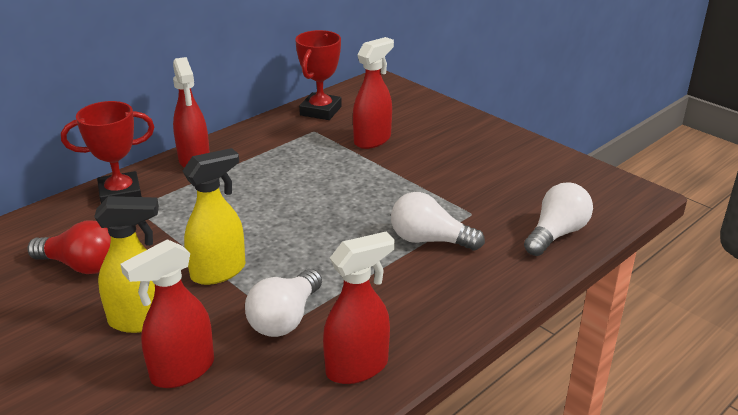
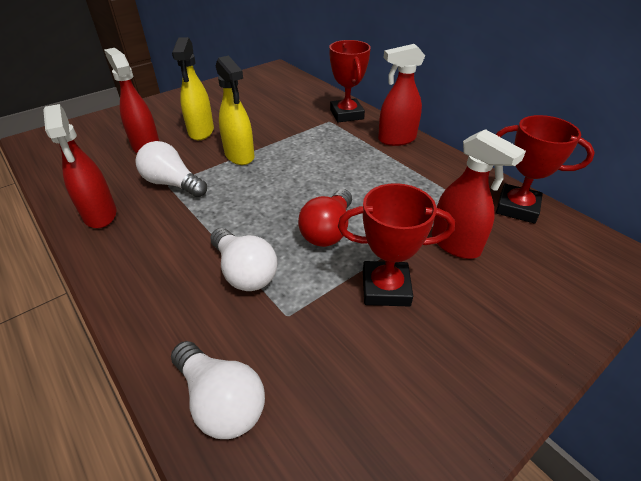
camera: 95 degrees right, 10 degrees up
red light bulb [28,221,111,274] -> red light bulb moved to [298,189,352,247]
white light bulb [391,192,485,250] -> white light bulb turned 120 degrees clockwise [210,228,277,291]
none -> red trophy [338,183,455,307]

